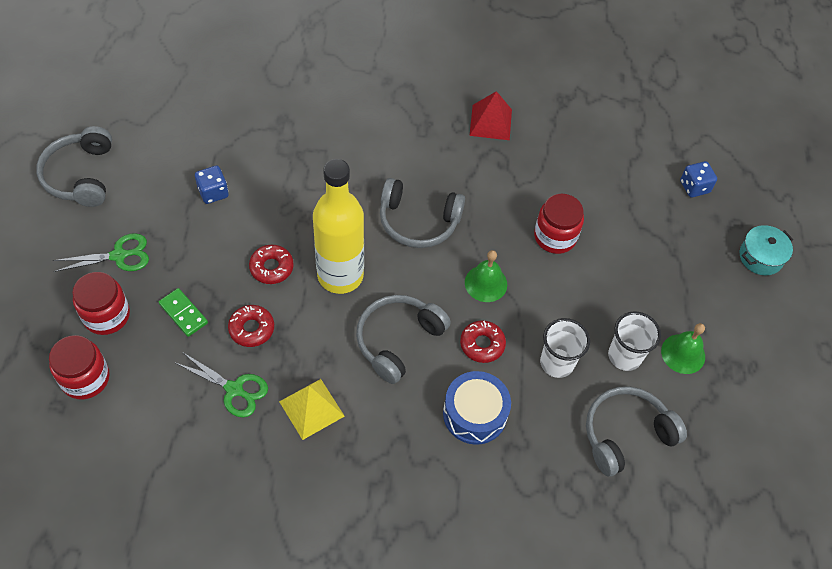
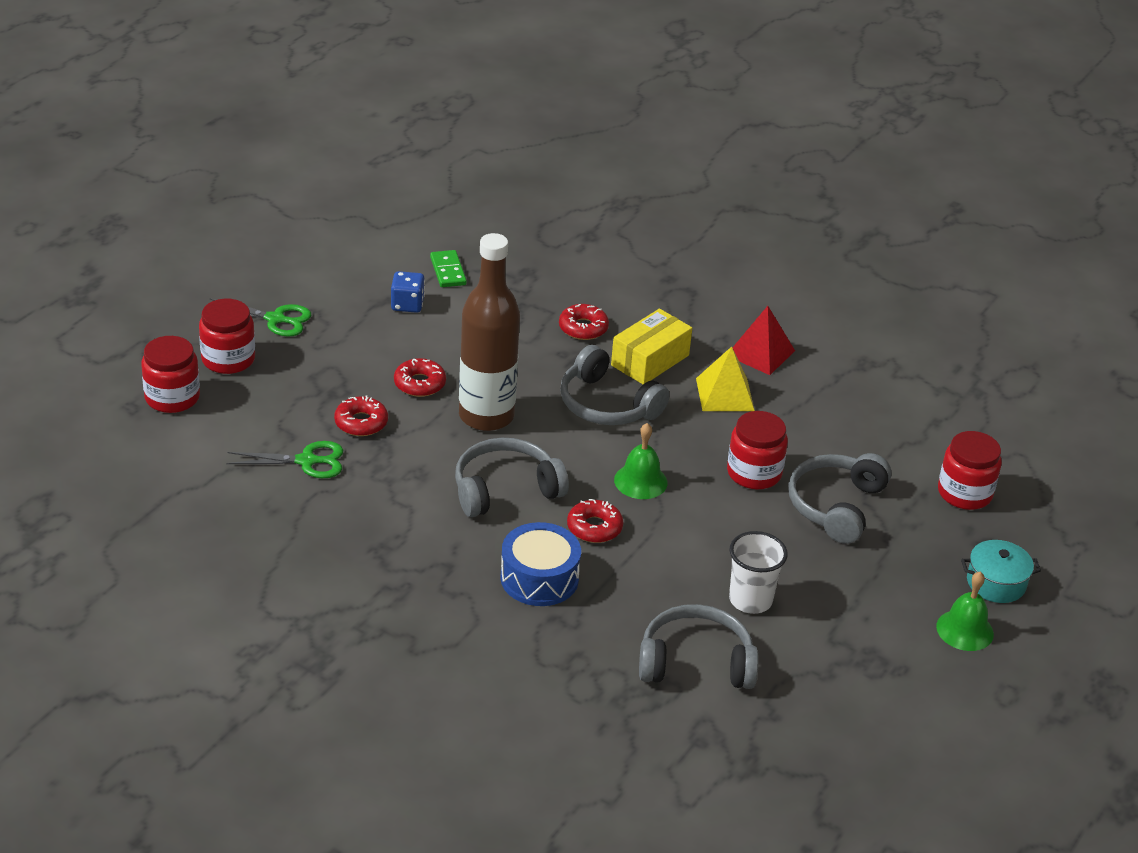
camera: 30 degrees right, 20 degrees down
grey headphones [36,126,112,207] -> grey headphones moved to [788,453,892,544]
green domino [159,288,208,337] -> green domino moved to [430,250,467,287]
green scissors [174,352,268,417] -> green scissors turned 60 degrees counterclockwise [226,441,343,478]
yellow pyramid [279,379,345,440] -> yellow pyramid moved to [696,347,755,411]
yellow bottle [313,159,364,294] -> brown bottle [459,233,520,431]
white cup [540,318,590,378] -> none
green bell [661,323,705,374] -> green bell moved to [936,572,994,651]
blue dice [680,161,717,197] -> red jar [938,431,1002,510]
none -> red donut [559,304,609,340]
none -> yellow box [611,309,692,384]

